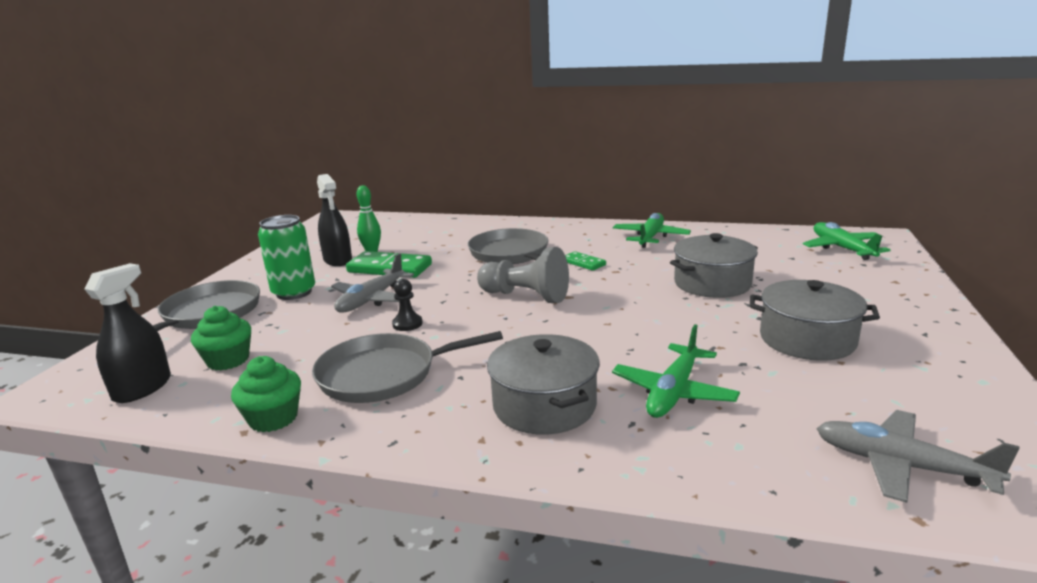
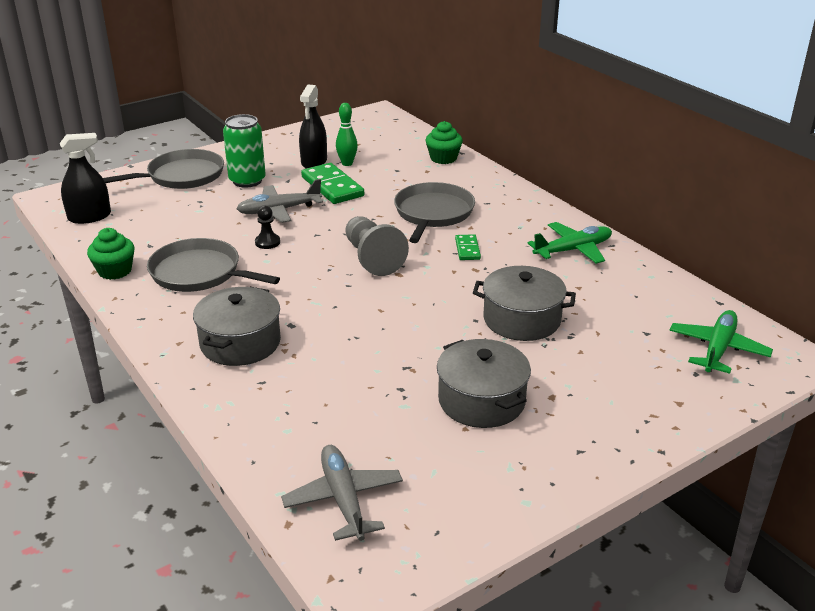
camera: 40 degrees right, 10 degrees up
green cupcake [191,306,251,371] -> green cupcake moved to [425,121,463,164]
green plane [612,324,740,418] -> none

